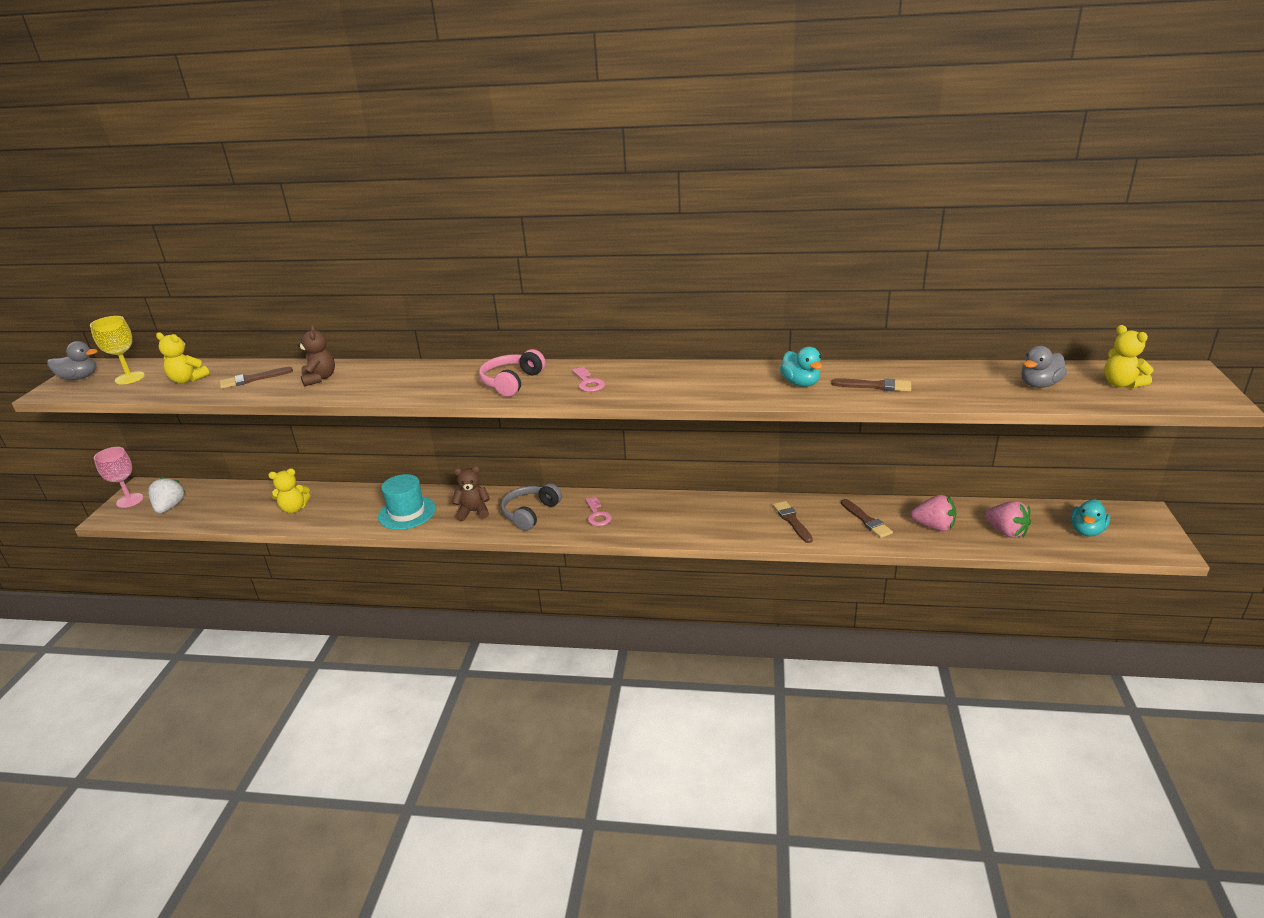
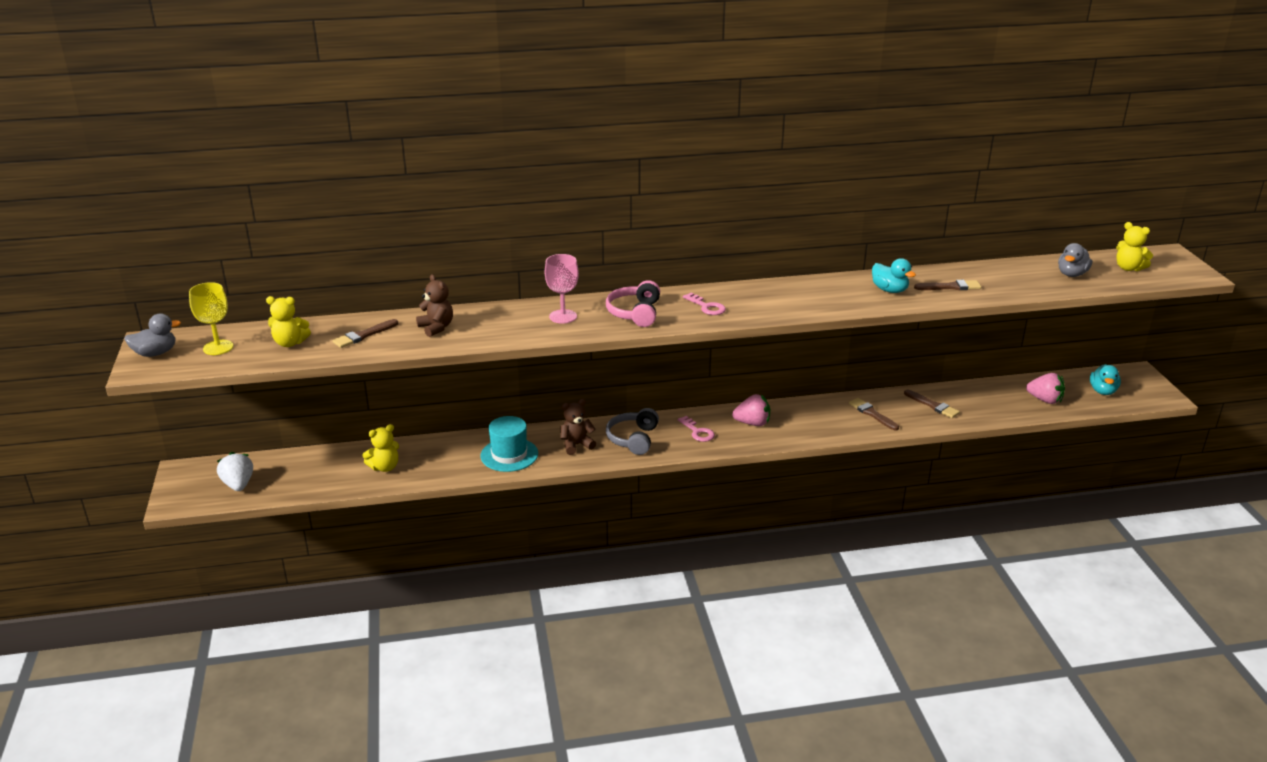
camera: 20 degrees left, 0 degrees up
pink goblet [94,447,143,508] -> pink goblet moved to [545,254,579,324]
pink strawberry [911,495,957,531] -> pink strawberry moved to [732,394,770,426]

